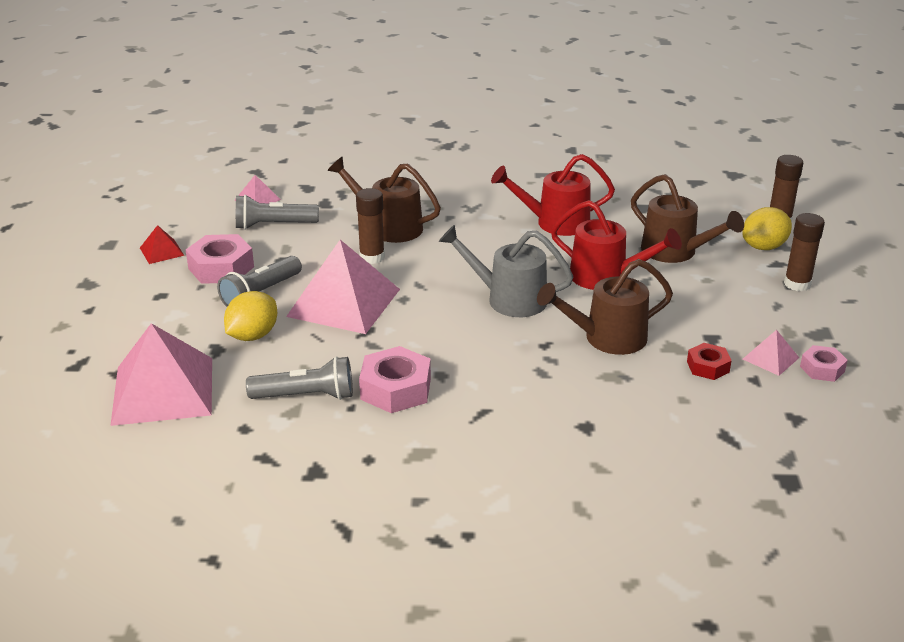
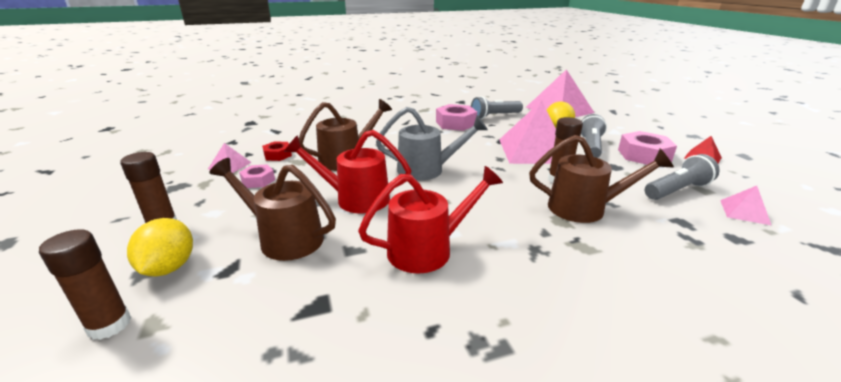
camera: 160 degrees right, 5 degrees down
yellow lemon [742,207,792,250] -> yellow lemon turned 45 degrees counterclockwise [127,218,193,276]
pink nut [800,345,848,382] -> pink nut moved to [239,164,275,188]

